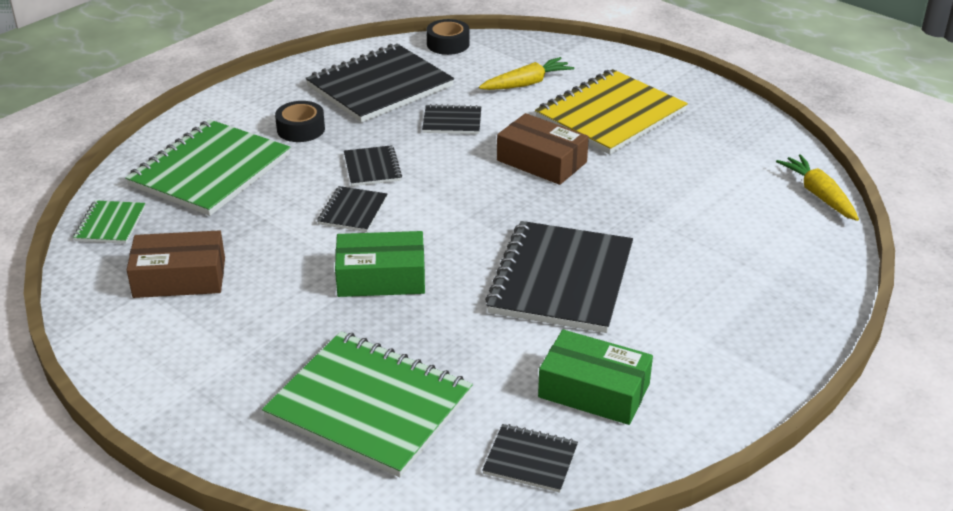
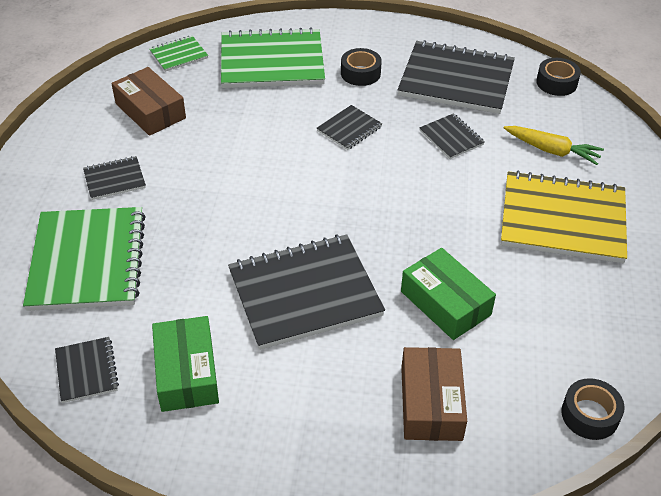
camera: 55 degrees right, 10 degrees up
black notebook [317,186,387,232] -> black notebook moved to [83,156,146,200]
green box [335,231,425,297] -> green box moved to [401,248,496,340]
brown box [497,113,589,185] -> brown box moved to [401,347,467,441]
yellow carrot [776,154,859,221] -> black tape [561,378,625,440]

